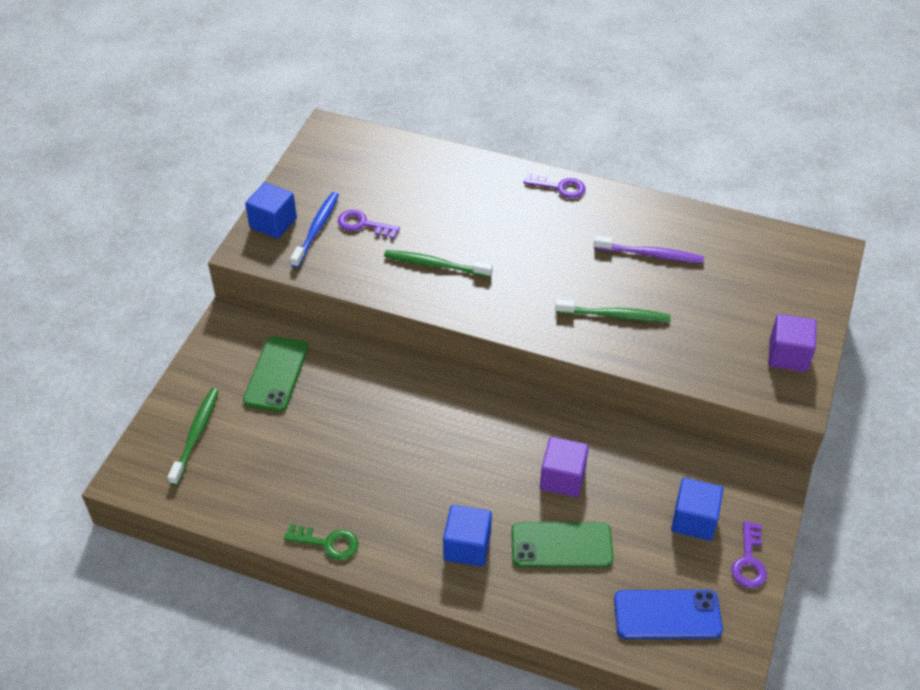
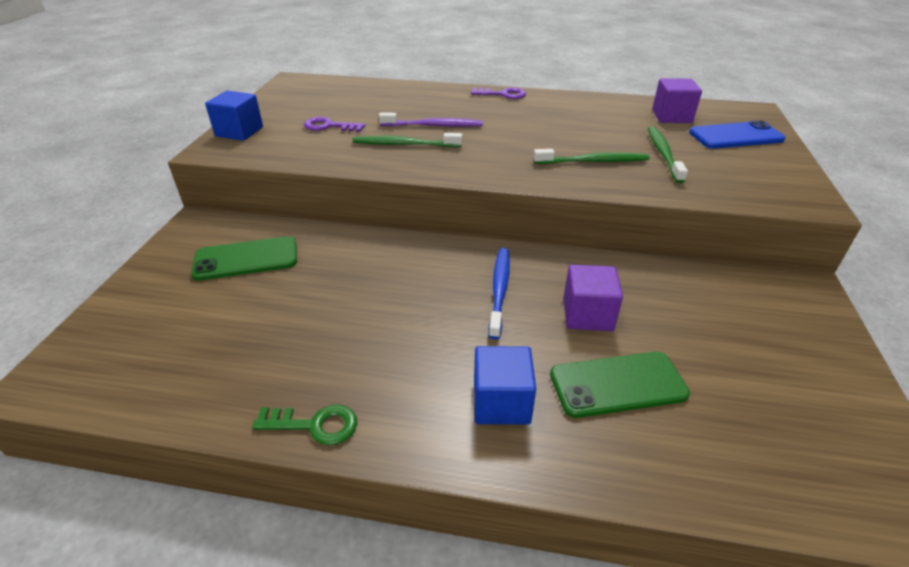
camera: 10 degrees left, 10 degrees down
green toothbrush [168,388,219,485] -> green toothbrush moved to [648,126,688,183]
green phone [243,336,308,412] -> green phone turned 75 degrees clockwise [191,236,297,281]
blue toothbrush [290,192,339,268] -> blue toothbrush moved to [489,248,510,339]
purple toothbrush [594,236,704,263] -> purple toothbrush moved to [379,113,483,127]
blue phone [614,590,723,639] -> blue phone moved to [689,120,786,149]
blue cube [671,478,723,541] -> none
purple key [731,521,767,588] -> none
purple cube [768,314,817,372] -> purple cube moved to [652,78,702,123]

